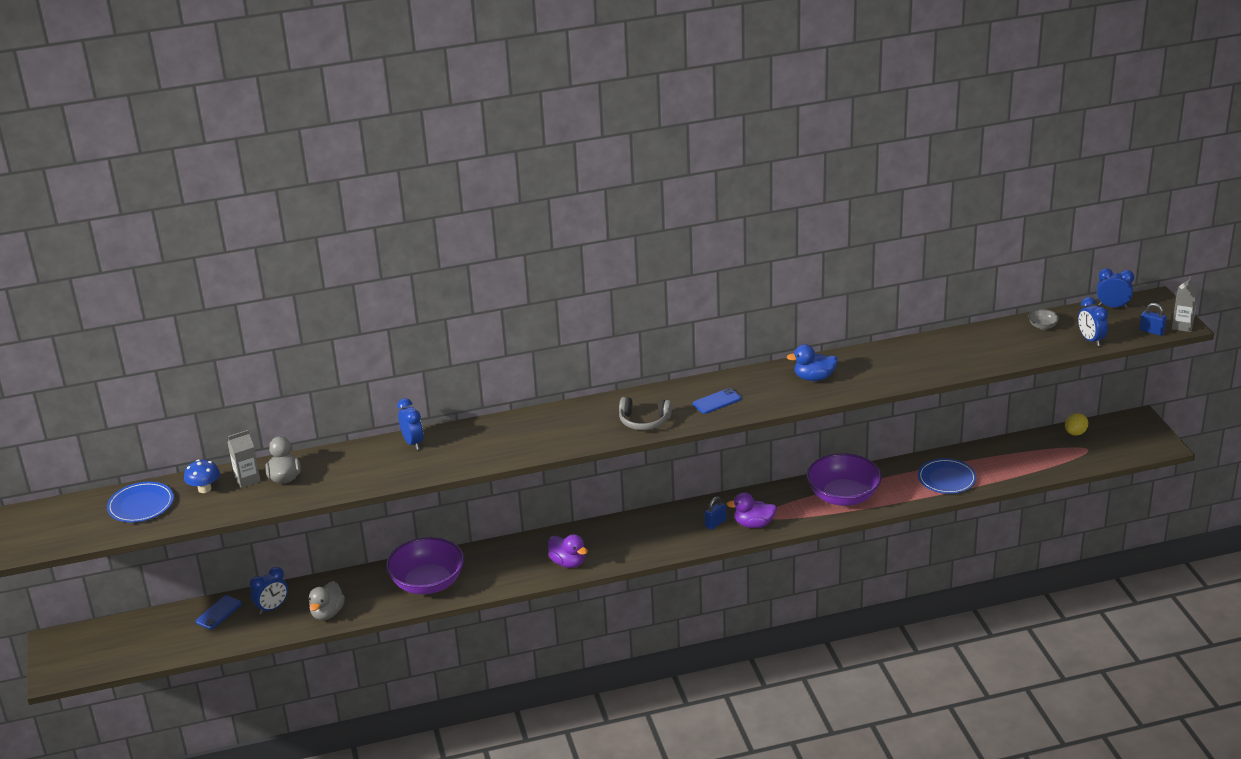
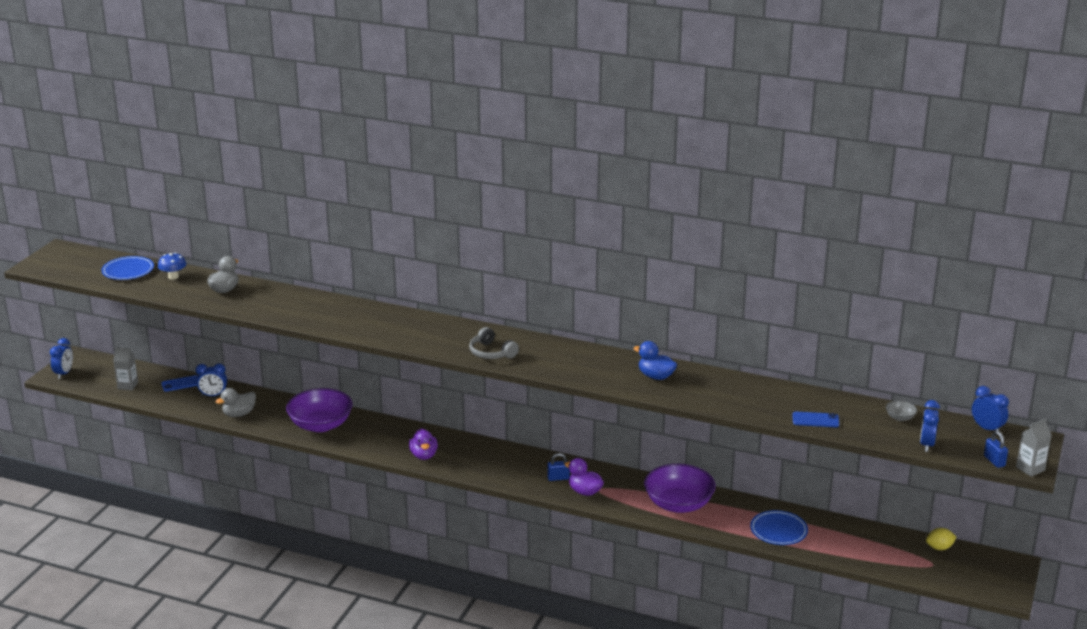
camera: 35 degrees right, 5 degrees down
grey carton [228,430,260,488] -> grey carton moved to [113,347,138,390]
blue clock [397,398,424,450] -> blue clock moved to [50,338,73,379]
blue phone [693,388,742,414] -> blue phone moved to [792,412,839,427]

